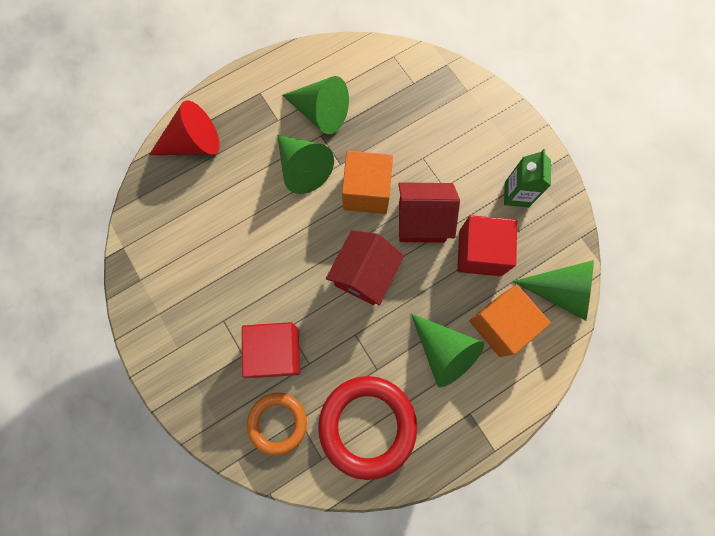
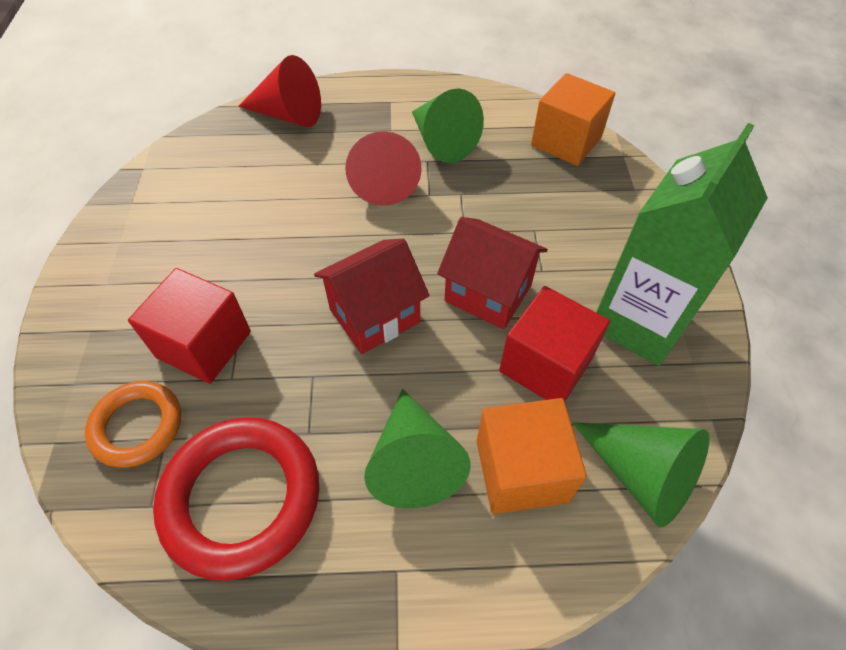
camera: 30 degrees right, 20 degrees down
green cone [277,135,334,194] -> red cone [345,131,422,206]
orange cube [342,151,393,214] -> orange cube moved to [531,73,615,166]
green carton [504,149,551,208] -> green carton [596,123,768,366], size x1.93

